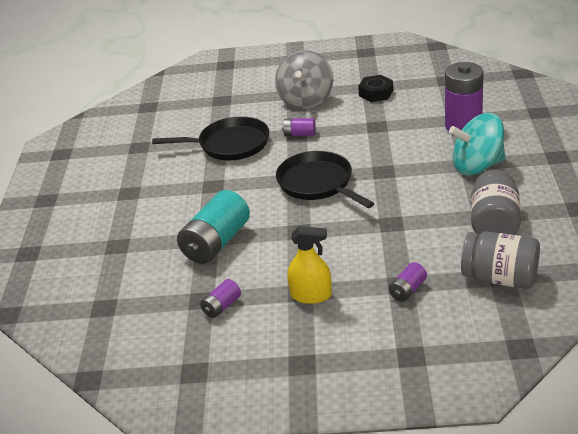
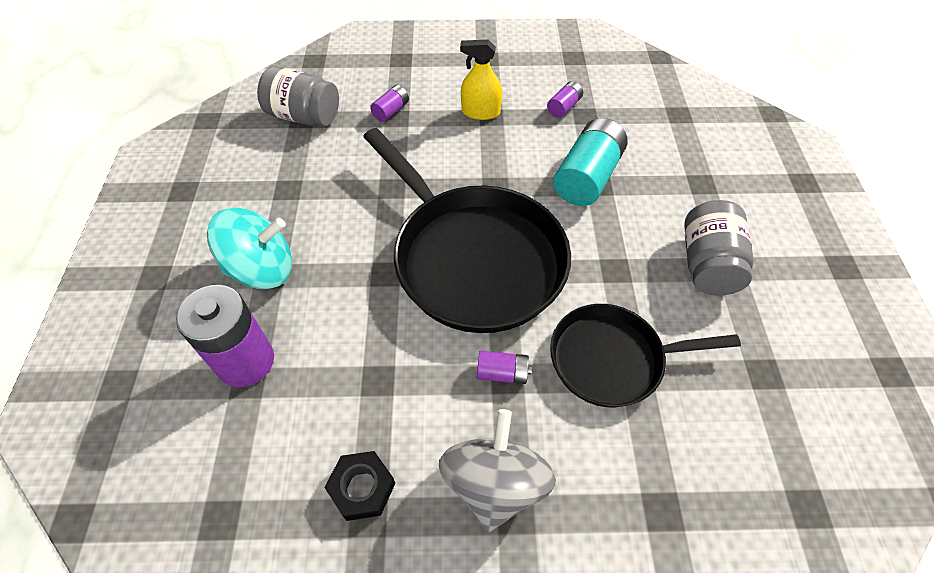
camera: 175 degrees right, 20 degrees up
black pan [276,151,375,208] -> black pan [363,128,571,333], size x1.69
grey jar [471,170,521,235] -> grey jar moved to [684,200,754,295]

